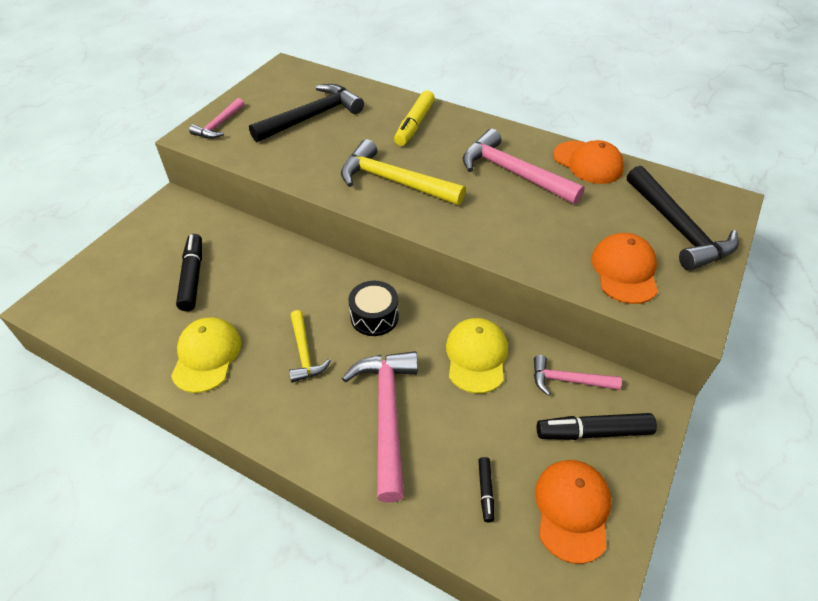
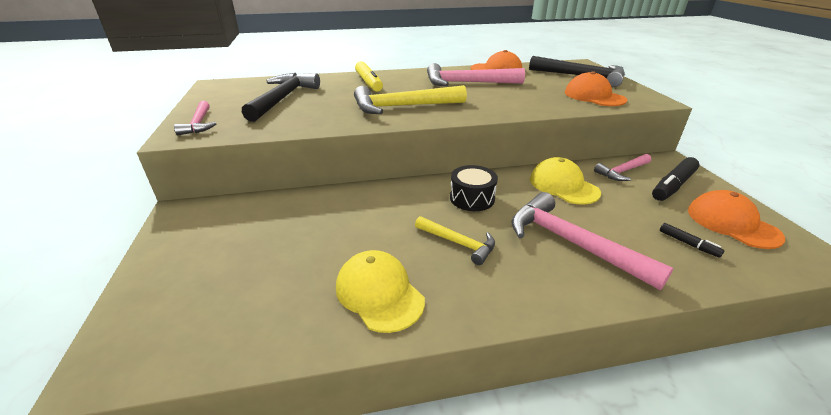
camera: 40 degrees left, 15 degrees down
black marker [176,234,202,311] -> none

